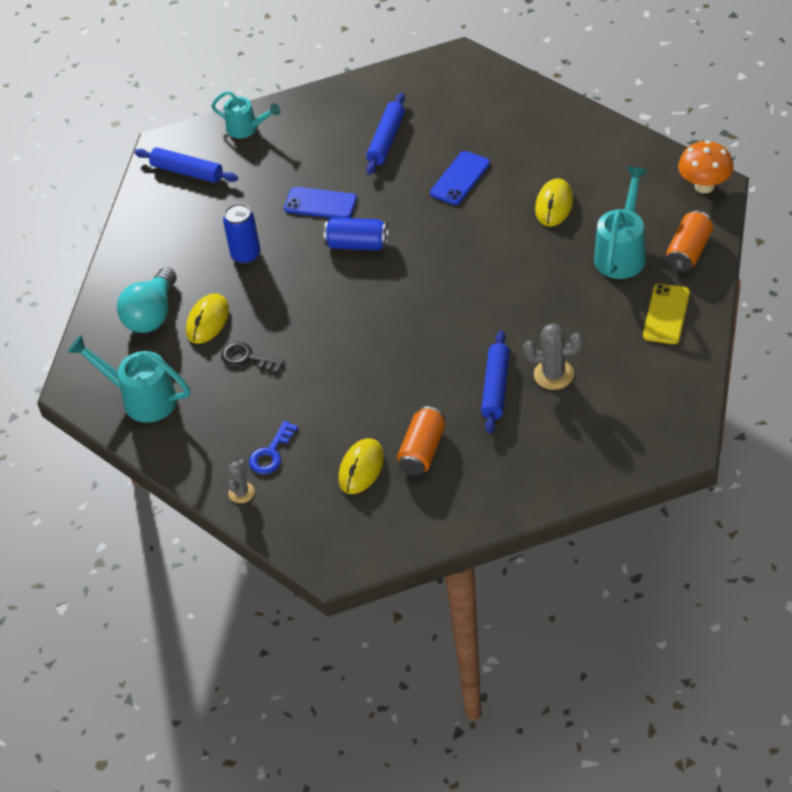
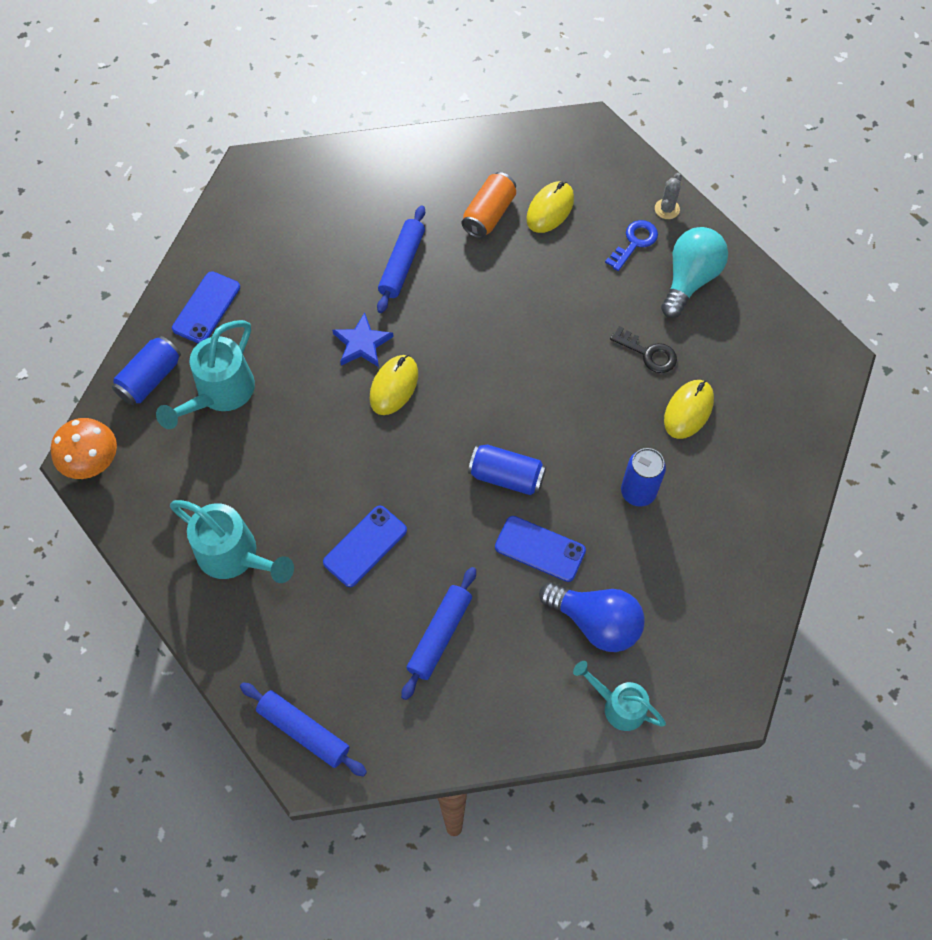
camera: 175 degrees left, 15 degrees up
turquoise watering can [68,335,190,423] -> turquoise watering can moved to [170,500,294,583]
turquoise light bulb [117,267,177,333] -> turquoise light bulb moved to [661,227,728,318]
blue rolling pin [134,147,238,183] -> blue rolling pin moved to [240,682,367,777]
grey cactus [523,323,583,390] -> none
yellow mouse [535,178,573,226] -> yellow mouse moved to [370,355,418,415]
yellow phone [643,284,690,344] -> blue phone [172,271,240,343]
orange can [666,211,713,272] -> blue can [112,335,181,405]
none -> blue star [332,312,394,367]
none -> blue light bulb [539,582,645,652]

